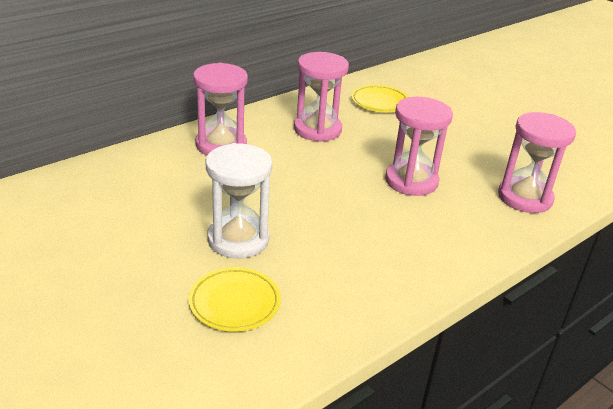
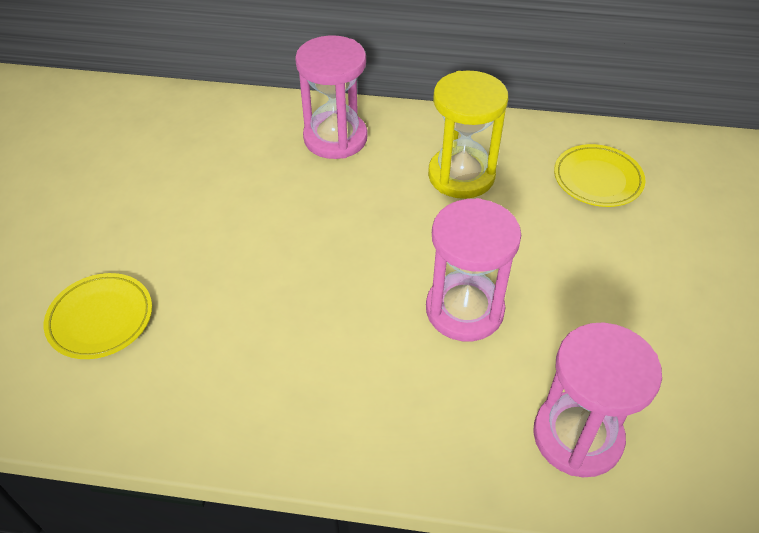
camera: 50 degrees right, 15 degrees up
white hourglass [206,143,272,259] -> none
pink hourglass [294,52,349,142] -> yellow hourglass [428,71,508,199]

